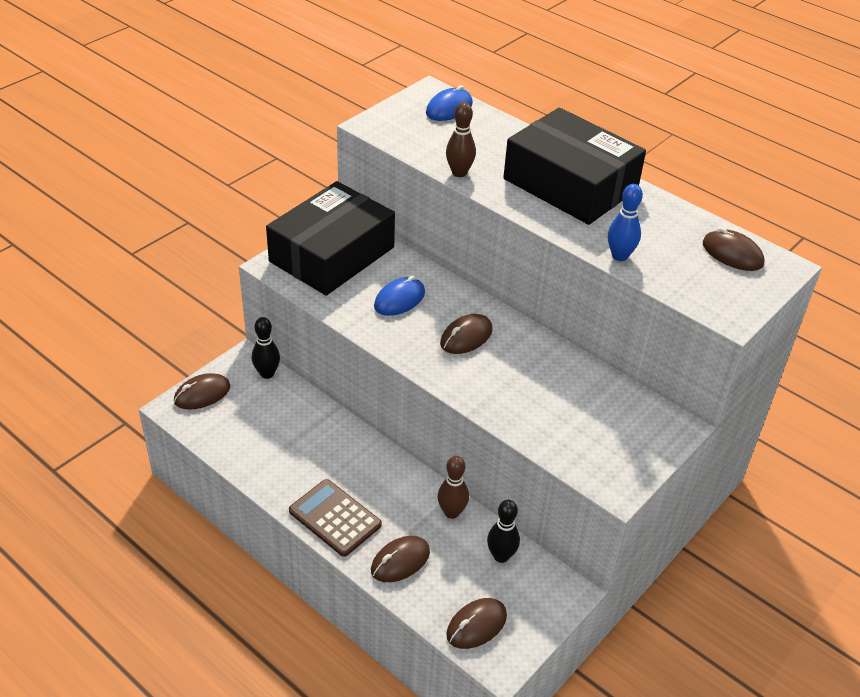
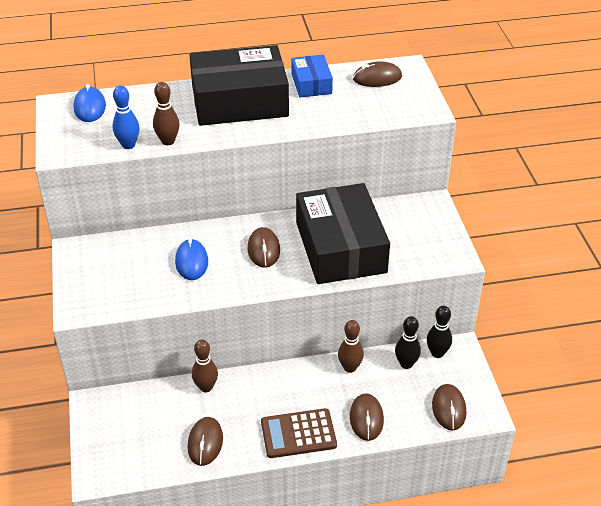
camera: 50 degrees left, 0 degrees up
brown mouse [174,373,231,410] -> brown mouse moved to [187,417,223,466]
black bowling pin [252,317,280,379] -> black bowling pin moved to [427,306,452,358]
black box [266,181,395,296] -> black box moved to [296,183,390,284]
blue bowling pin [608,184,643,261] -> blue bowling pin moved to [112,85,140,149]
none -> brown bowling pin [192,340,218,392]
none -> blue box [291,55,333,97]

